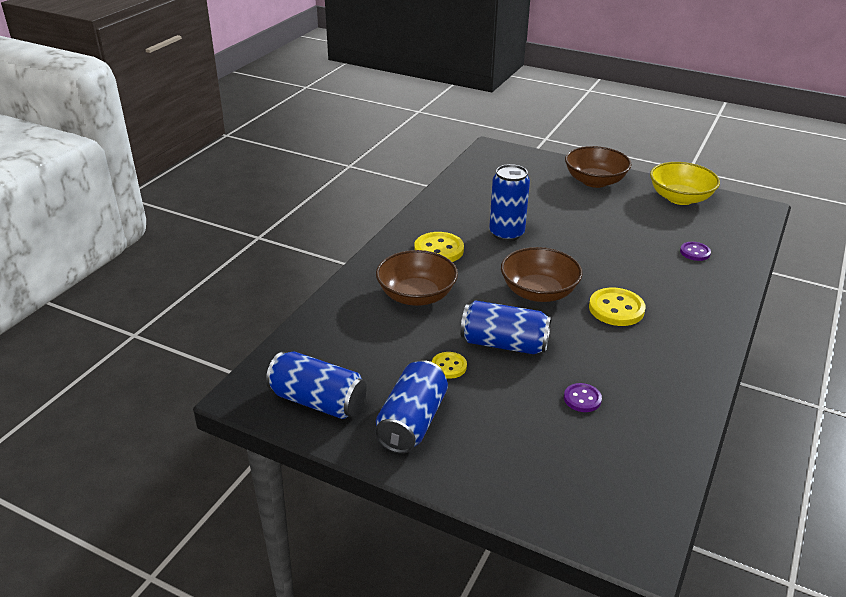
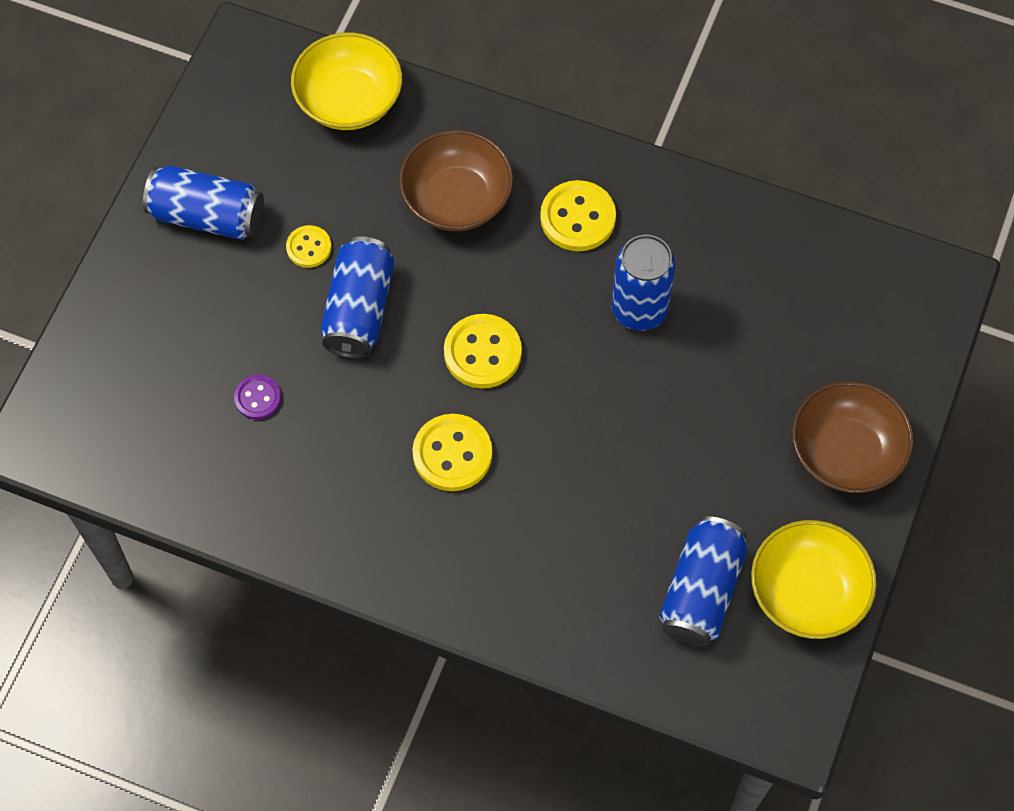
camera: 85 degrees right, 30 degrees up
blue can [266,352,367,419] -> blue can moved to [659,516,747,647]
brown bowl [501,247,583,302] -> yellow button [444,314,522,389]
purple button [680,242,711,261] -> none
none -> yellow bowl [291,32,402,130]

